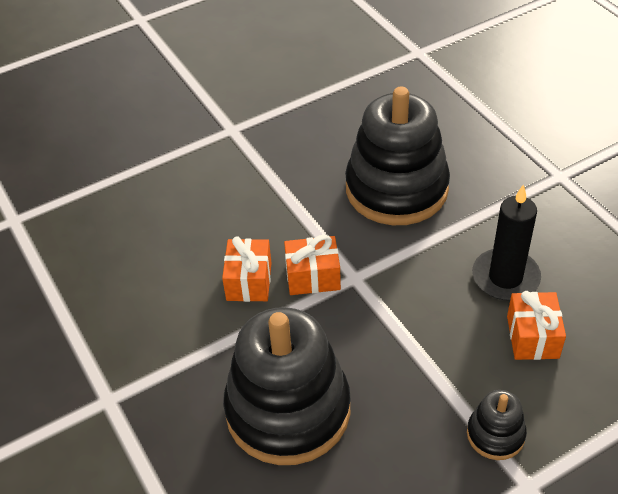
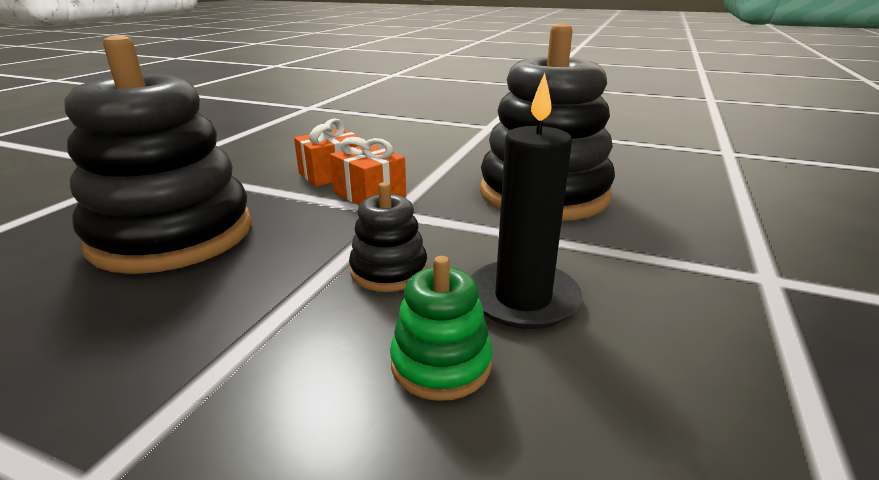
camera: 50 degrees right, 20 degrees down
black stacking toy [467,390,527,460] -> black stacking toy moved to [349,182,427,292]
orange gift [507,291,566,360] -> green stacking toy [390,256,493,401]

